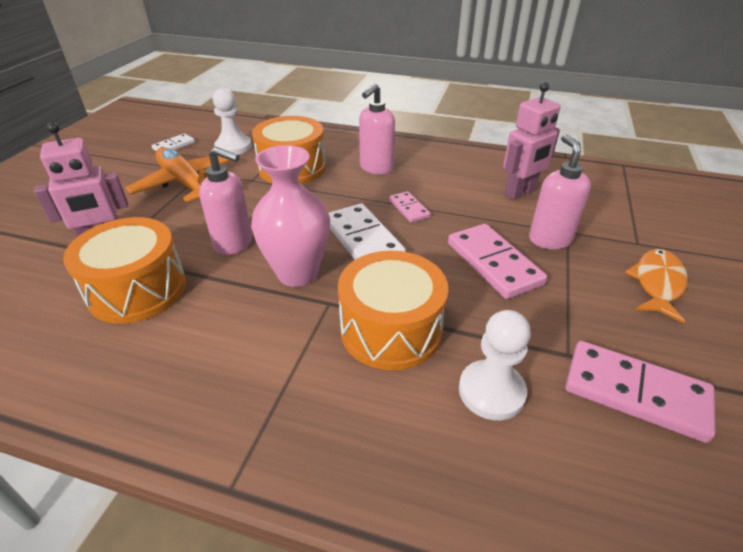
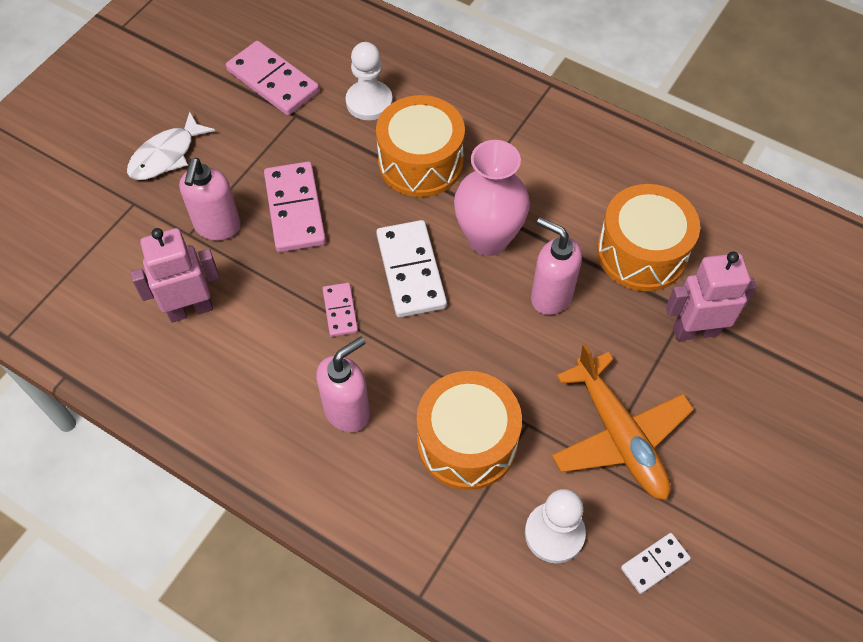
camera: 165 degrees left, 20 degrees up
orange fish [625,249,688,323] -> white fish [127,112,215,180]

